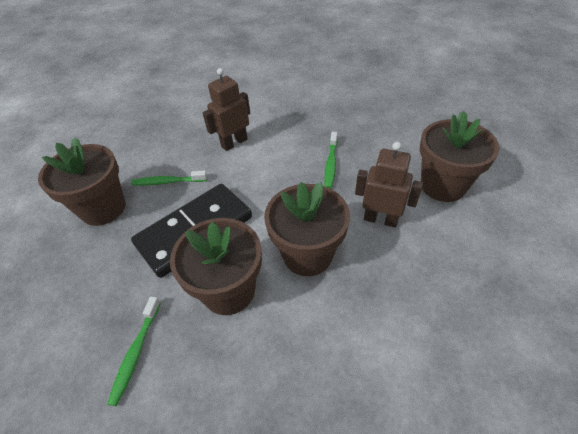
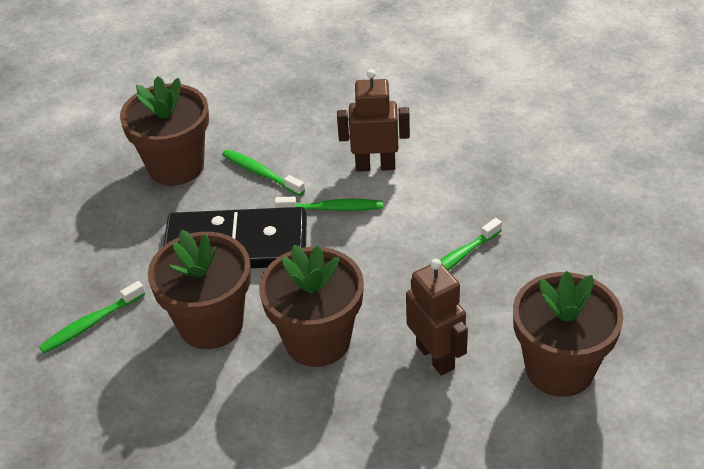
camera: 40 degrees right, 5 degrees down
none -> green toothbrush [275,197,383,211]

